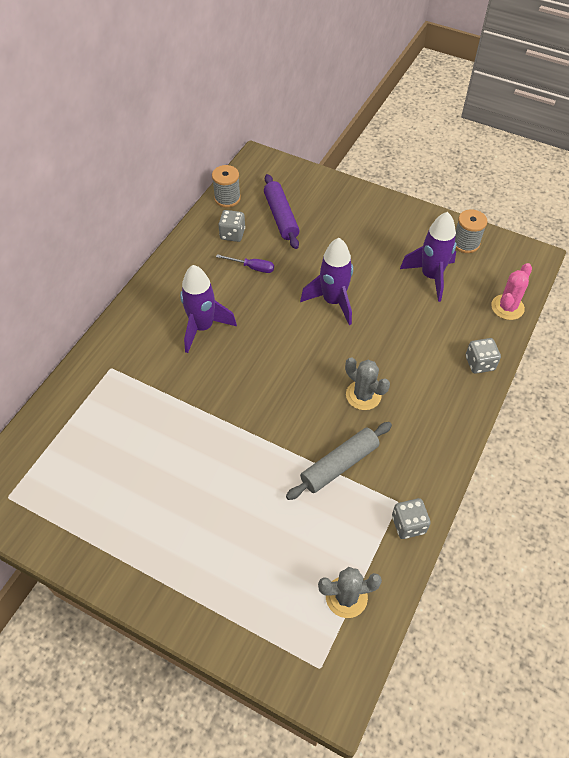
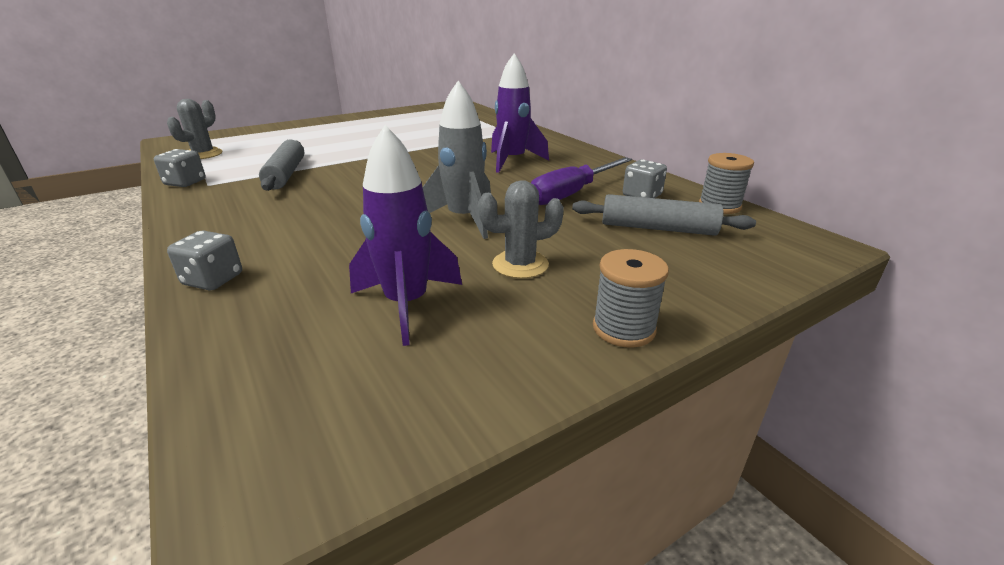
camera: 120 degrees right, 25 degrees down
purple screwdriver [216,254,274,273] -> purple screwdriver [531,157,632,205], size x1.86
purple rolling pin [264,174,299,249] -> grey rolling pin [572,194,756,236]
purple rocket [300,238,353,325] -> grey rocket [423,81,491,239]
grey cactus [345,357,390,410] -> grey cactus moved to [478,180,564,279]
grey spool [455,209,487,253] -> grey spool moved to [593,249,669,348]
pink cactus [491,263,532,320] -> none

